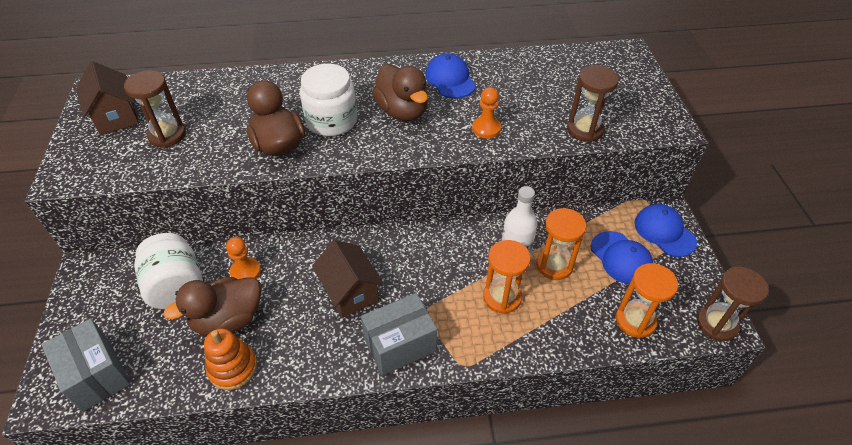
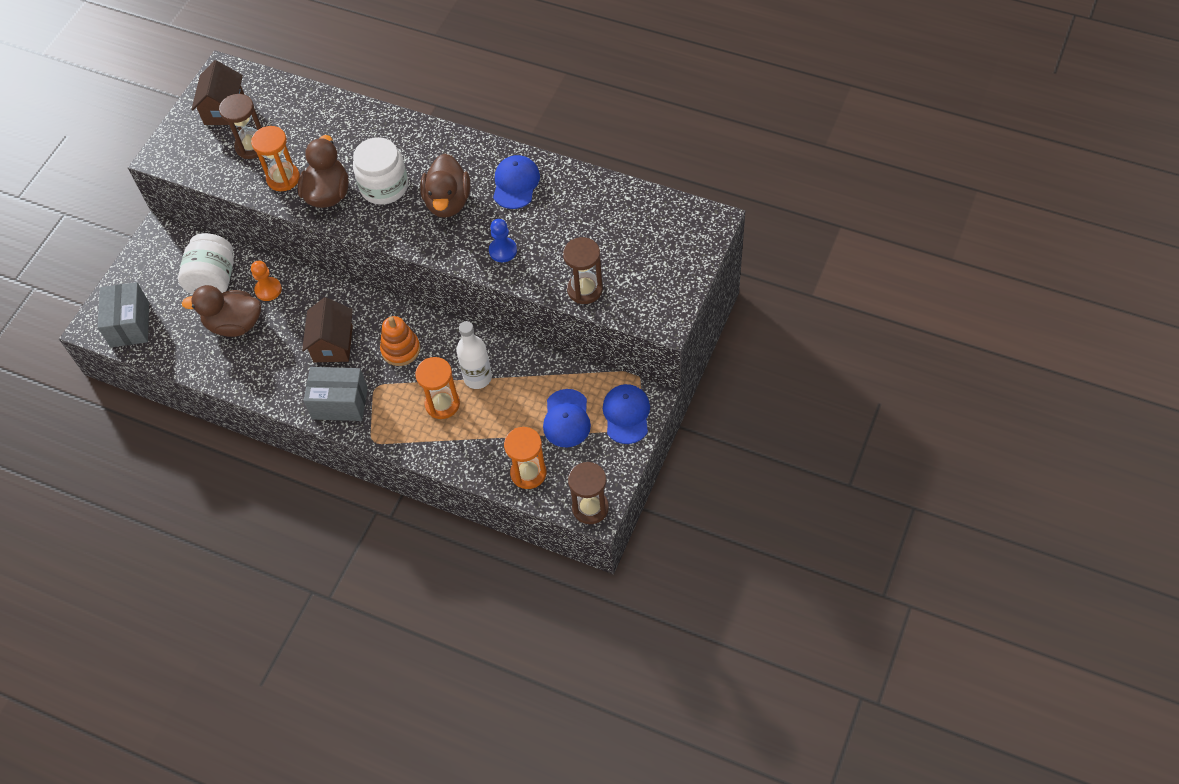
camera: 35 degrees right, 10 degrees up
orange stacking toy [204,328,257,390] -> orange stacking toy moved to [380,316,420,366]
orange pawn [472,87,501,139] -> blue pawn [489,219,517,262]
orange hourglass [536,208,586,280] -> orange hourglass moved to [251,126,300,191]

